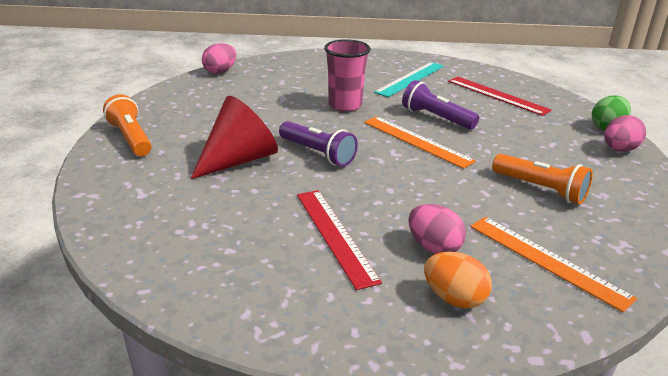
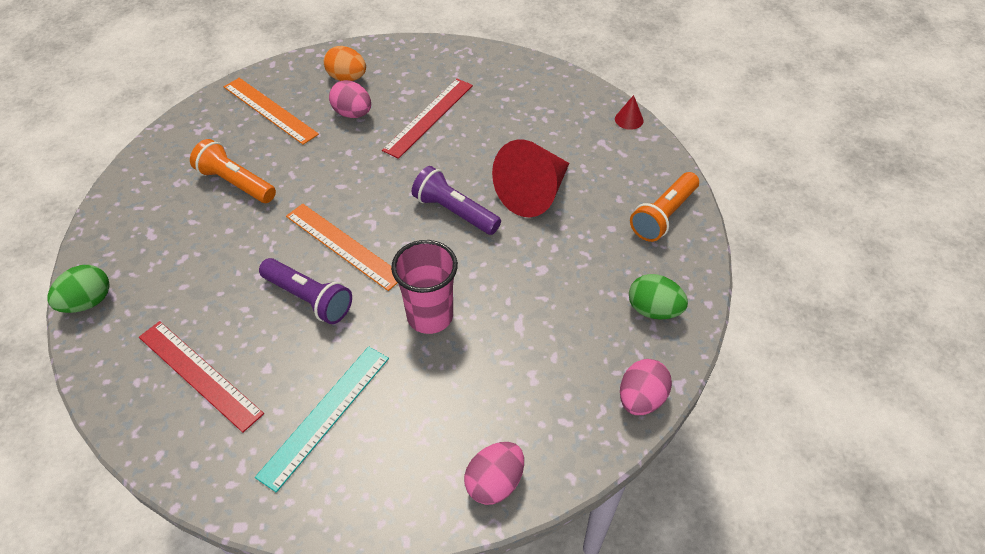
camera: 175 degrees right, 20 degrees up
orange flashlight [103,94,152,156] -> orange flashlight turned 75 degrees clockwise [630,172,699,242]
red ruler [297,190,382,290] -> red ruler turned 60 degrees clockwise [382,79,473,159]
pink egg [604,115,646,152] -> pink egg moved to [464,442,524,505]
none -> red cone [615,95,644,130]
none -> green egg [629,274,688,319]

